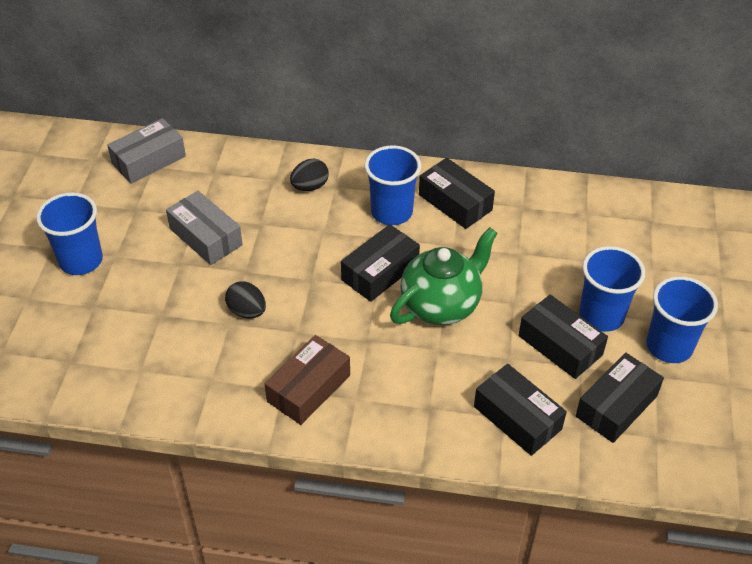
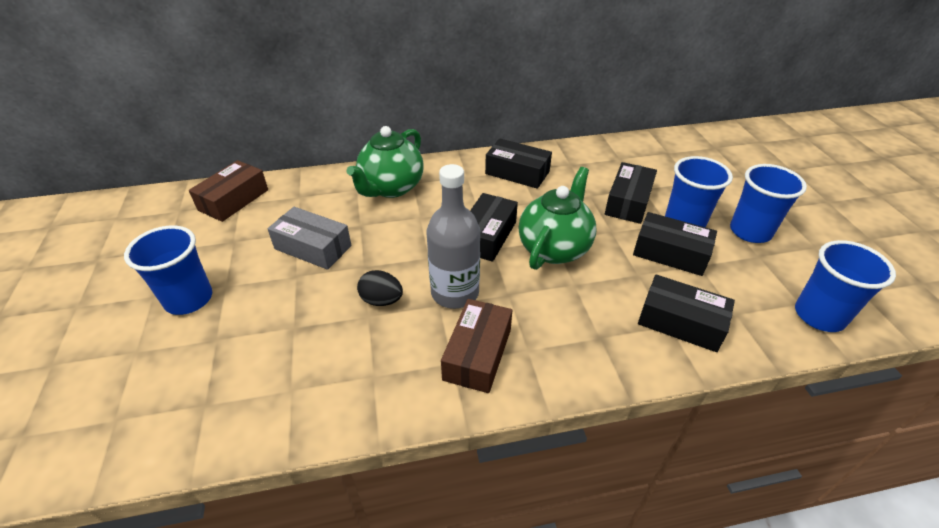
camera: 20 degrees left, 5 degrees down
grey box [107,118,186,184] -> brown box [189,160,268,222]
black egg [290,159,329,191] -> green teapot [347,126,423,198]
blue cup [365,145,421,225] -> blue cup moved to [795,240,896,332]
black box [576,353,664,443] -> black box moved to [605,162,657,224]
none -> grey bottle [427,164,480,309]

